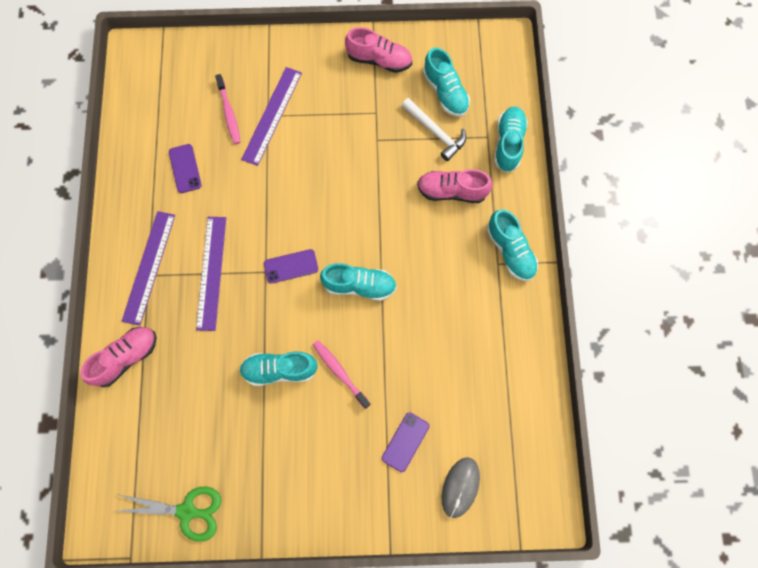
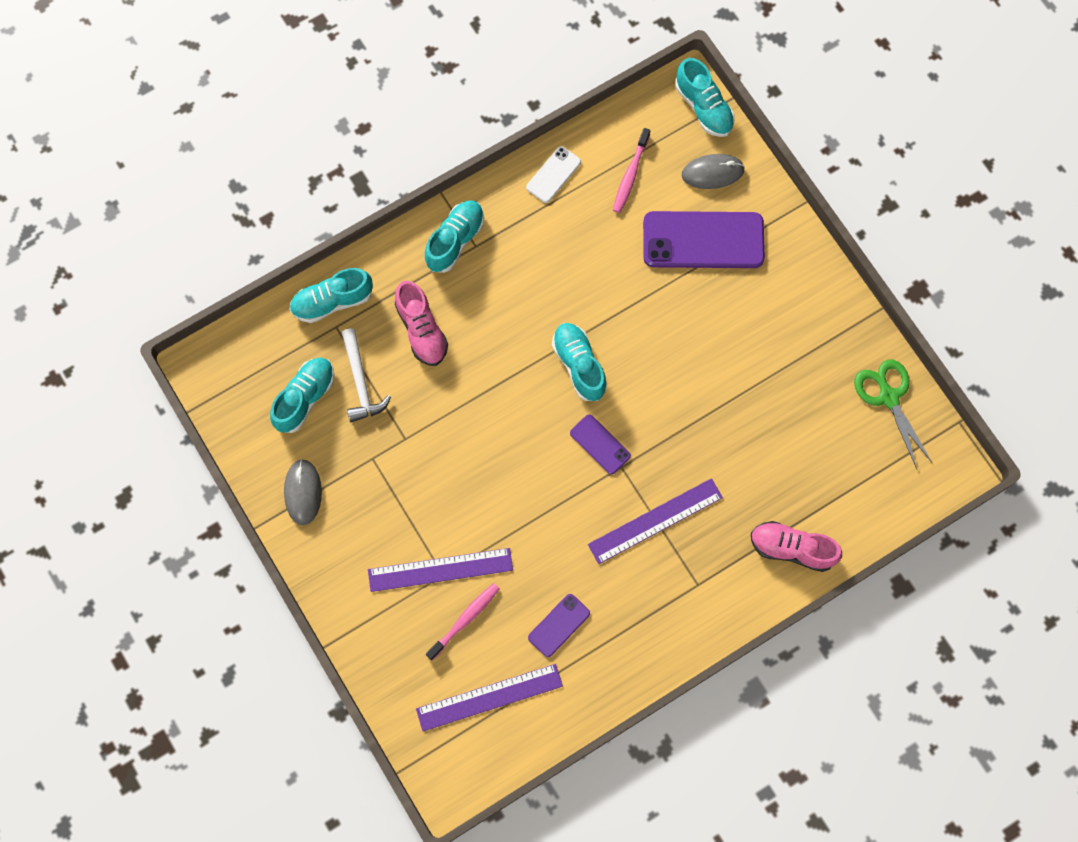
camera: 120 degrees left, 0 degrees up
purple ruler [122,211,175,326] -> purple ruler moved to [416,664,563,731]
turquoise shoe [239,352,318,386] -> turquoise shoe moved to [675,58,735,137]
pink toothbrush [313,340,370,409] -> pink toothbrush moved to [613,128,650,213]
pink shoe [345,27,412,73] -> grey mouse [284,459,322,525]
purple phone [382,412,429,472] -> purple phone [643,211,765,268], size x2.01
white hammer [402,98,466,161] -> white hammer turned 150 degrees clockwise [342,328,391,422]
none -> white phone [526,146,581,203]

